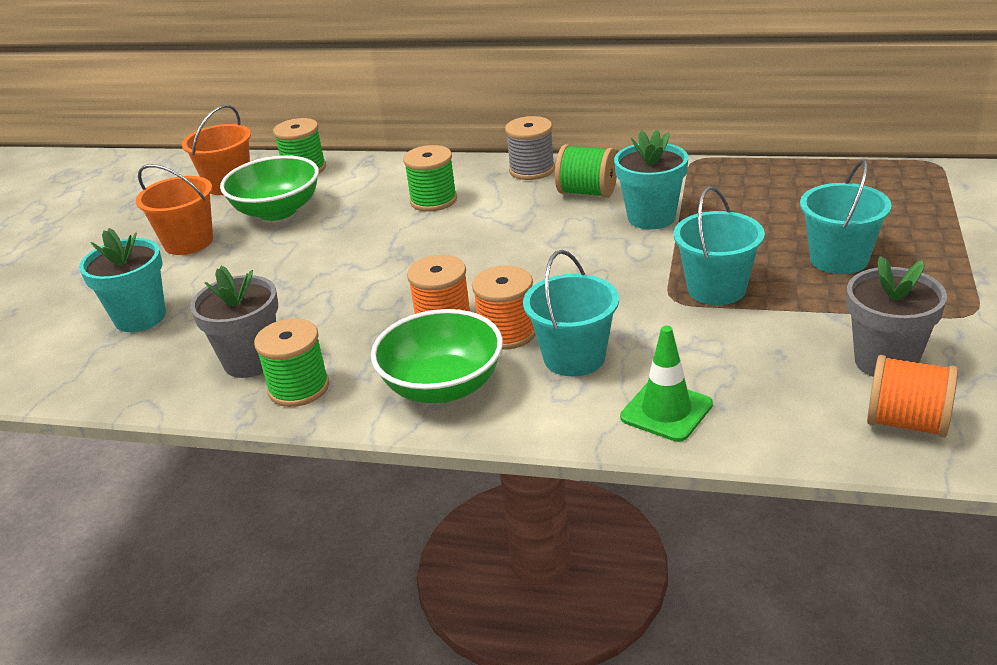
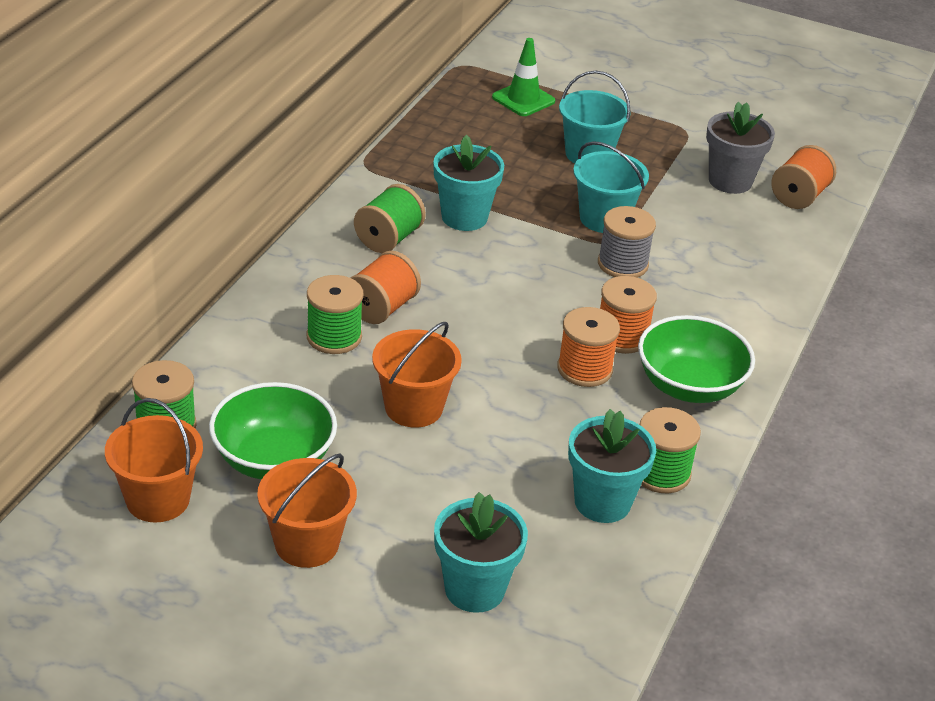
camera: 85 degrees left, 5 degrees up
grey flower pot [190,266,278,378] -> turquoise flower pot [568,409,656,523]
grey spool [505,116,555,180] -> grey spool moved to [598,206,656,278]
turquoise bucket [523,250,619,376] -> none
green traffic cone [620,326,713,442] -> green traffic cone moved to [492,38,555,116]
none -> orange spool [350,251,421,324]
none -> orange bucket [372,322,462,428]

